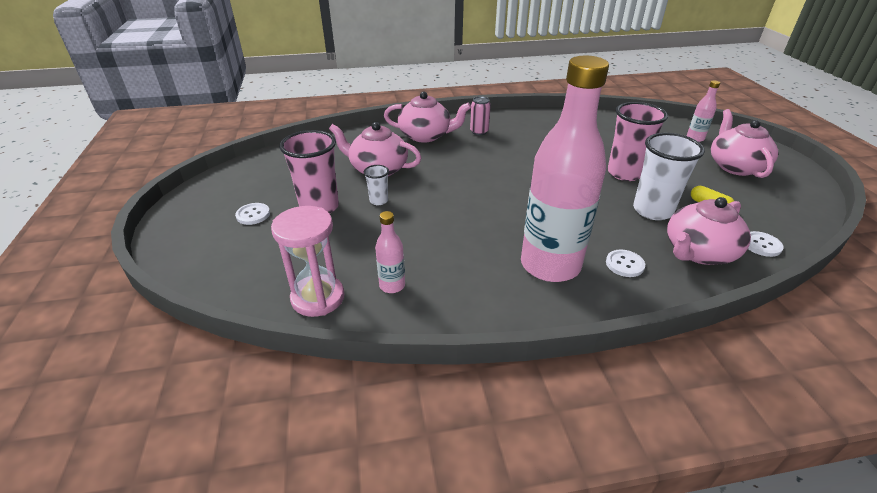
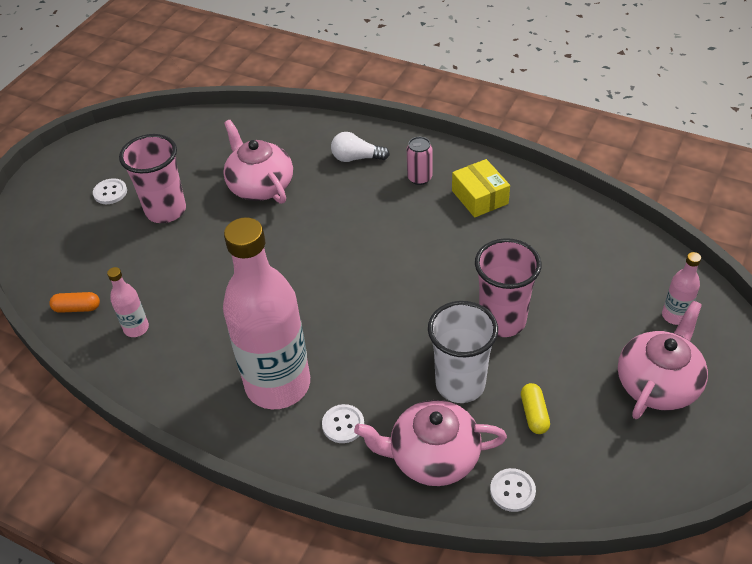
camera: 40 degrees right, 10 degrees up
pink hourglass [271,206,344,317] -> orange capsule [49,292,100,313]
white cup [364,165,389,205] -> none
pink teapot [384,91,471,143] -> white light bulb [331,132,390,162]
none -> yellow box [452,159,510,218]

